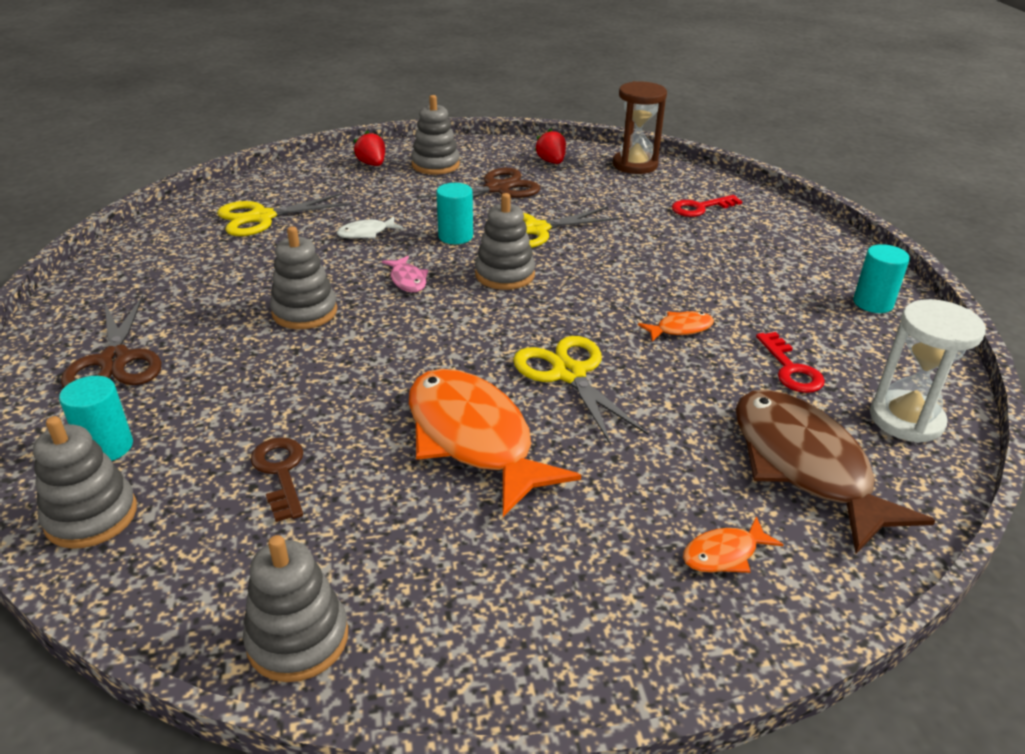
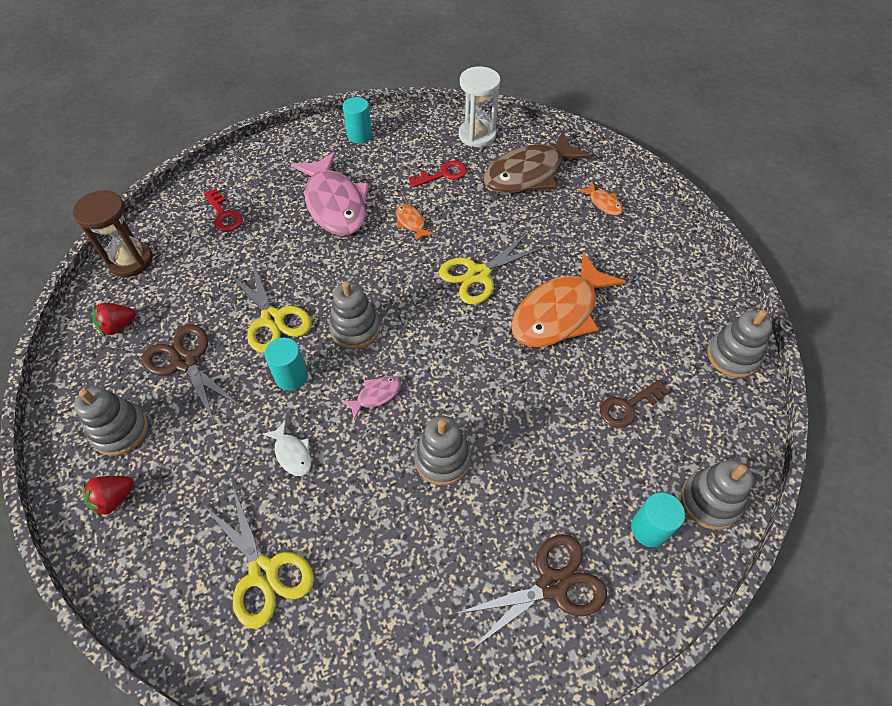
camera: 100 degrees left, 20 degrees up
none -> pink fish [291,151,369,236]

